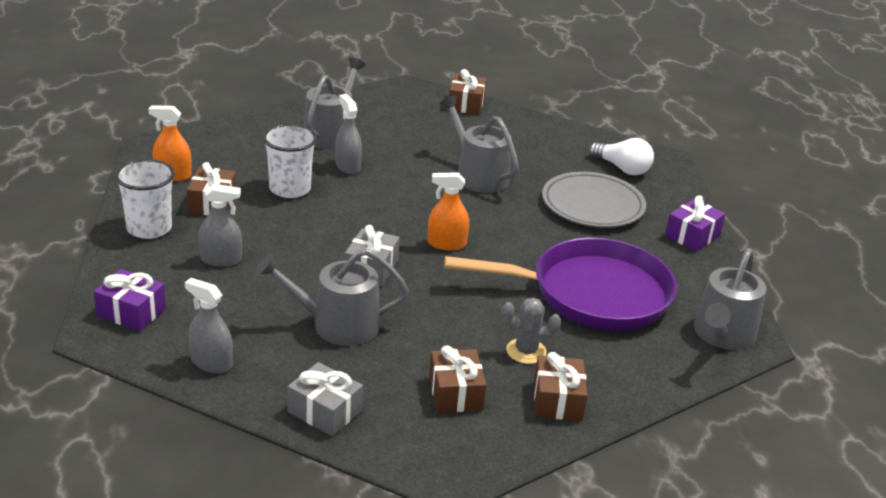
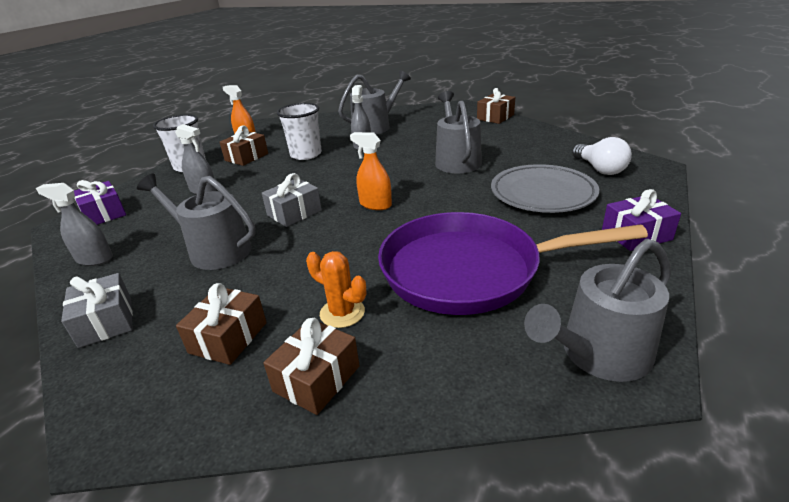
camera: 35 degrees right, 0 degrees up
grey spray bottle [185,278,233,373] -> grey spray bottle turned 45 degrees counterclockwise [36,183,113,266]
purple pan [444,238,677,330] -> purple pan turned 150 degrees clockwise [378,212,648,315]
grey cactus [502,298,561,364] -> orange cactus [306,251,366,328]

